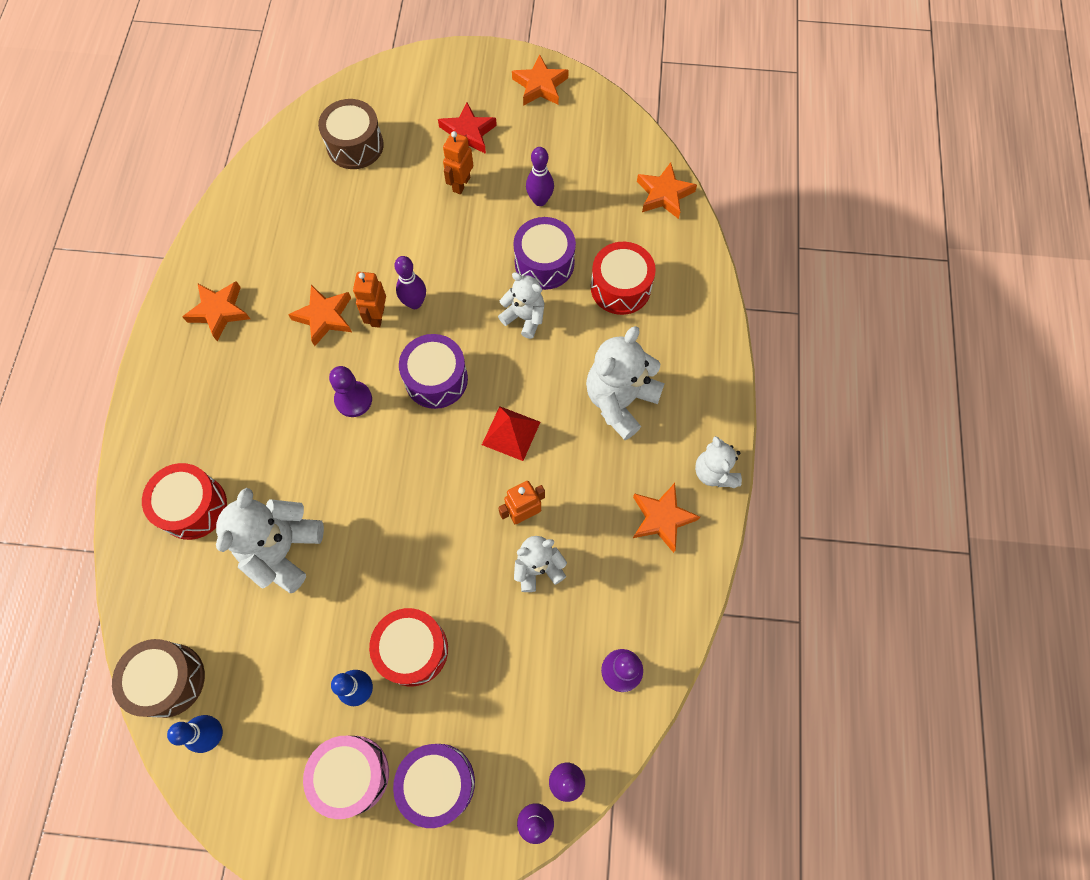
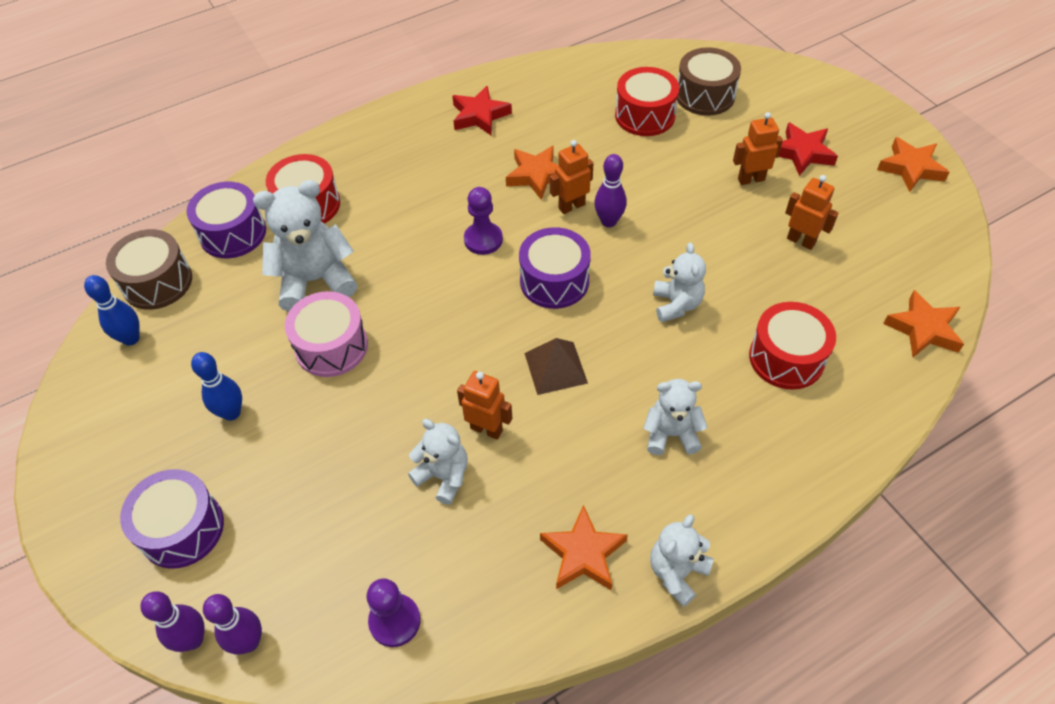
camera: 55 degrees right, 15 degrees down
orange star [182,281,250,341] -> red star [452,86,512,135]
pink drum [303,736,389,819] -> pink drum moved to [285,291,368,377]
red drum [369,608,448,686] -> red drum moved to [615,67,679,136]
red pyramid [482,406,540,461] -> brown pyramid [524,338,588,395]
purple drum [513,217,576,290] -> purple drum moved to [186,182,266,258]
purple bowling pin [526,147,554,206] -> orange robot [785,175,839,250]
white teddy bear [586,326,665,440] -> white teddy bear [644,379,707,455], size x0.61

